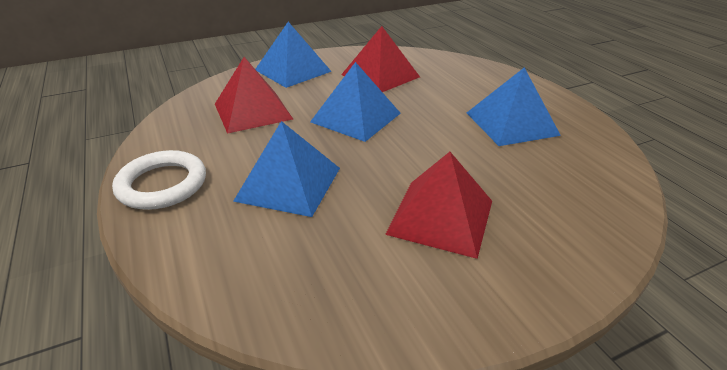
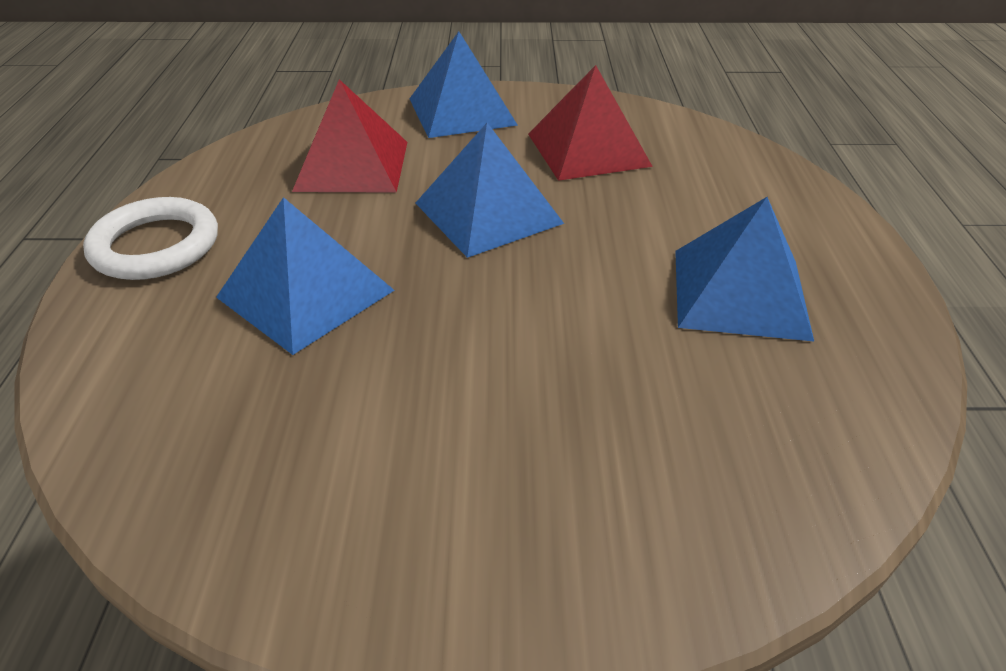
camera: 25 degrees right, 5 degrees up
red pyramid [385,152,492,259] -> none

